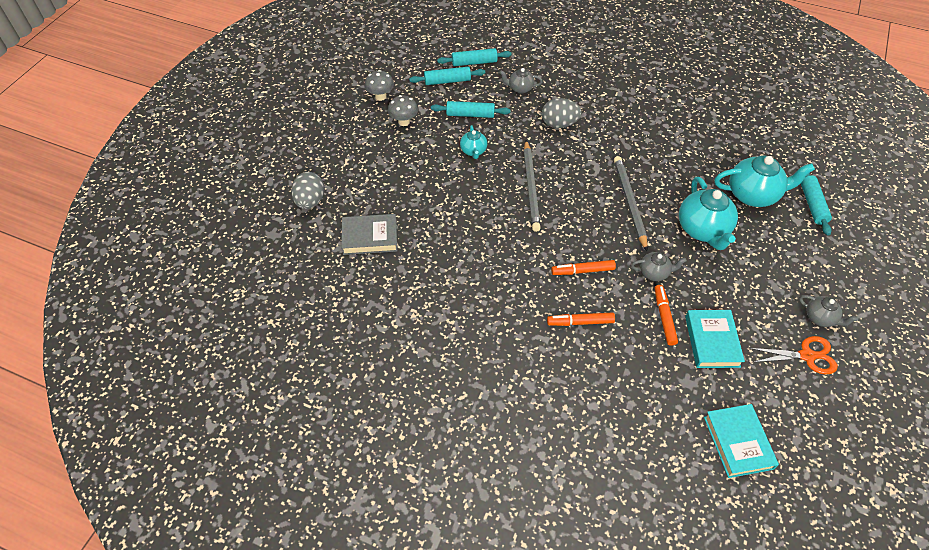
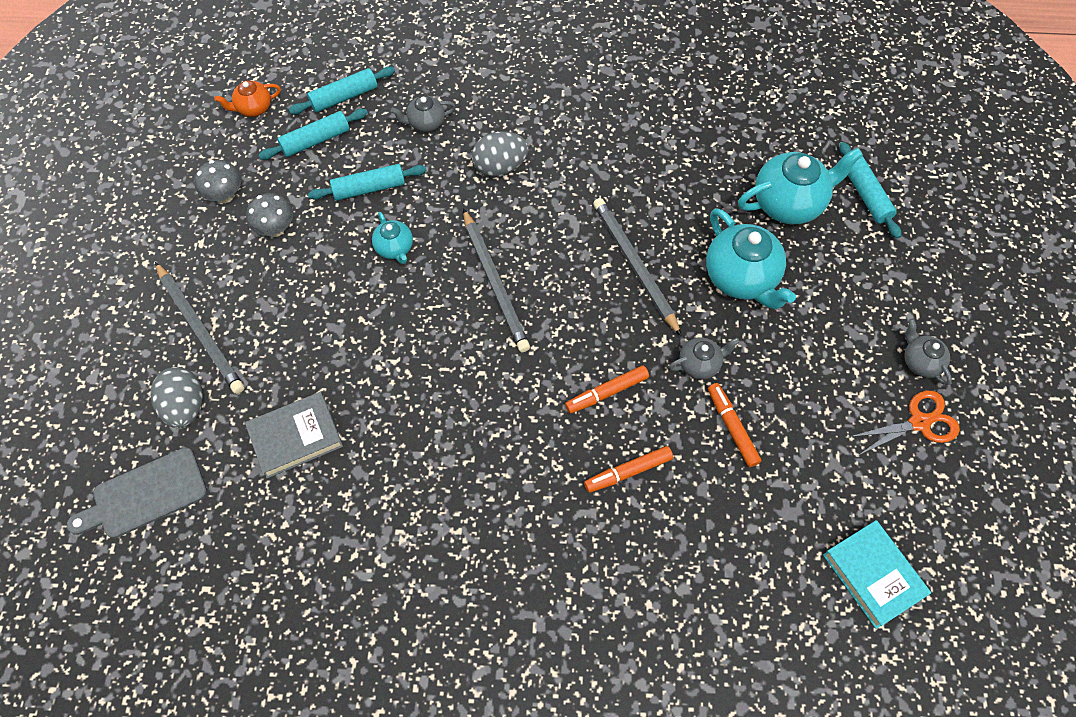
camera: 20 degrees left, 10 degrees up
turquoise book [685,310,745,368] -> none
grey teapot [799,295,858,327] -> grey teapot turned 135 degrees counterclockwise [904,319,952,385]
none -> grey cutting board [67,447,207,538]
none -> grey pencil [155,262,244,394]
none -> orange teapot [214,80,281,117]

